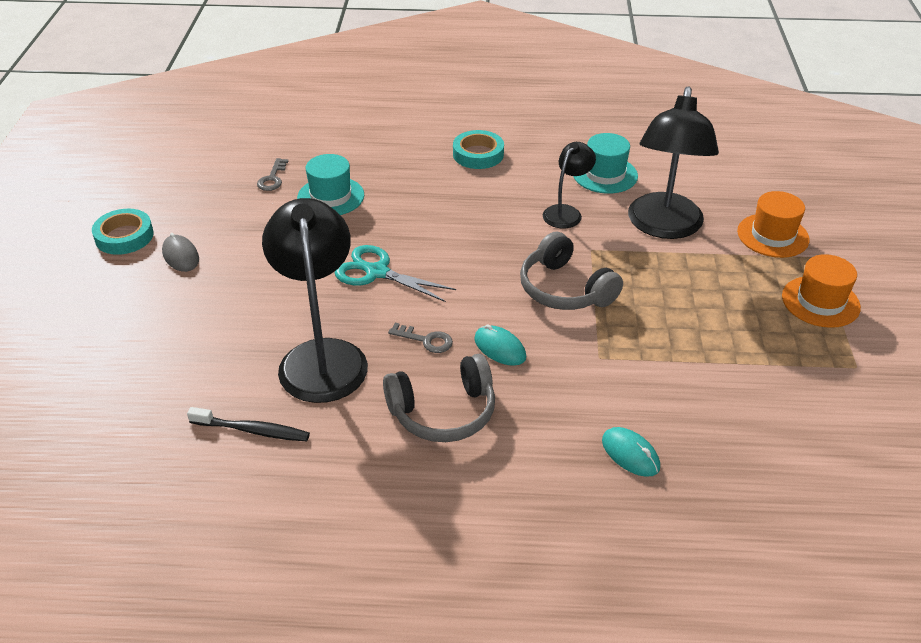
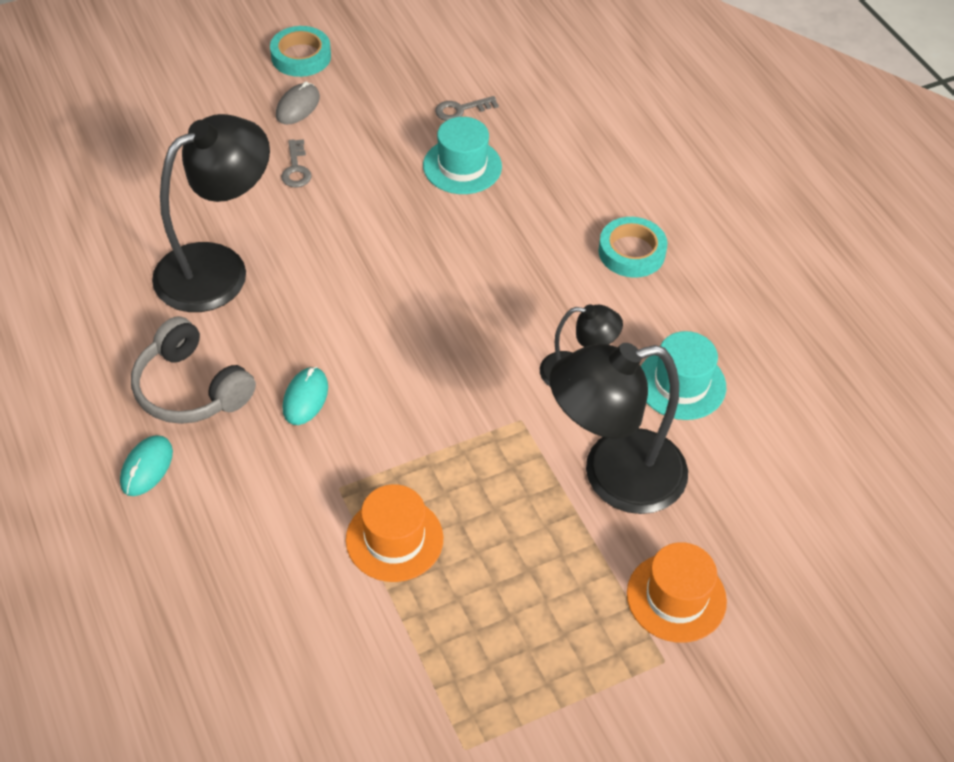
camera: 60 degrees right, 10 degrees up
black toothbrush [187,407,310,441] -> none
turquoise scissors [335,245,456,302] -> none
grey key [388,323,453,353] -> grey key moved to [281,139,312,187]
grey headphones [520,232,623,310] -> none
turquoise mouse [602,427,660,477] -> turquoise mouse moved to [120,435,173,496]
orange hat [782,254,861,328] -> orange hat moved to [346,484,443,582]

